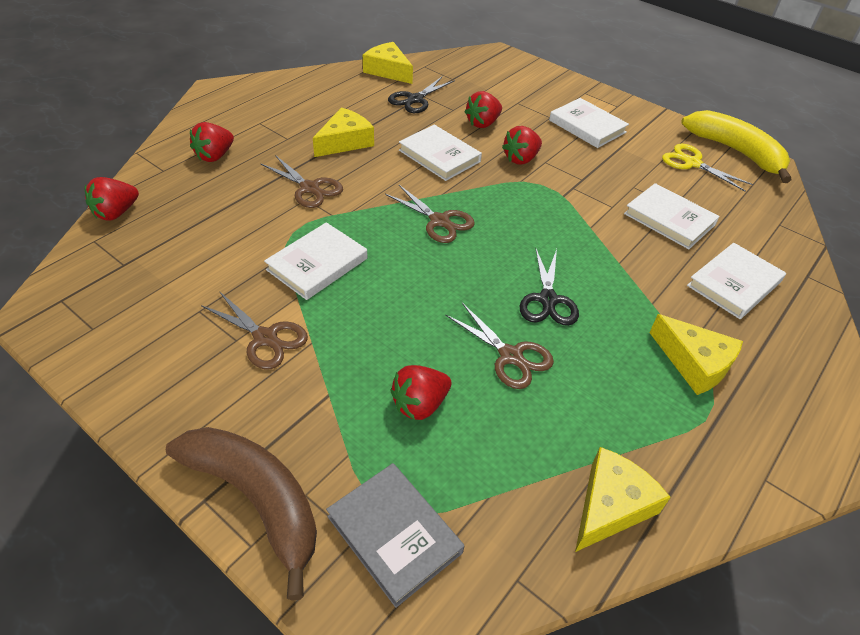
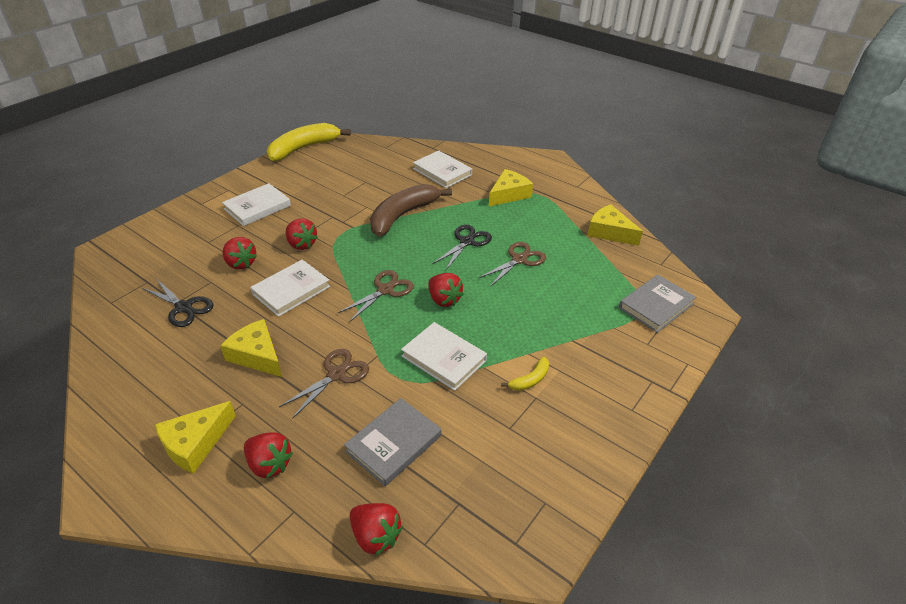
camera: 90 degrees left, 5 degrees down
brown banana [166,427,317,601] -> brown banana moved to [370,184,452,237]
brown scissors [201,291,308,369] -> yellow banana [501,357,549,391]
yellow cheese [363,42,413,84] -> yellow cheese moved to [155,401,236,474]
red strawberry [390,365,452,420] -> red strawberry moved to [428,273,464,307]
black scissors [520,249,579,326] -> black scissors turned 60 degrees counterclockwise [432,225,492,270]
white book [624,183,720,249] -> none
yellow scissors [662,144,753,192] -> none
none -> grey book [344,398,441,486]

